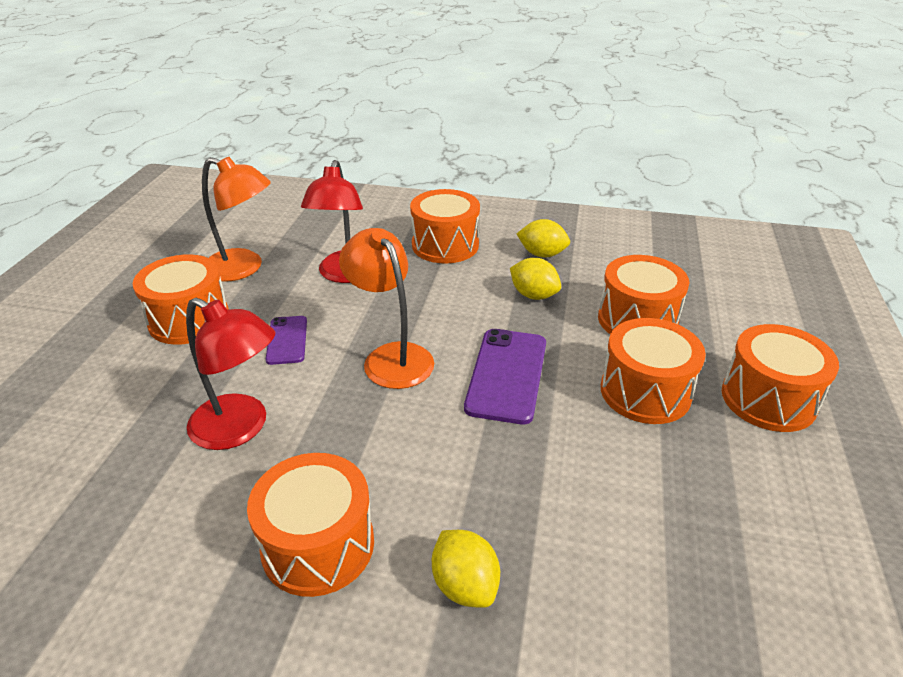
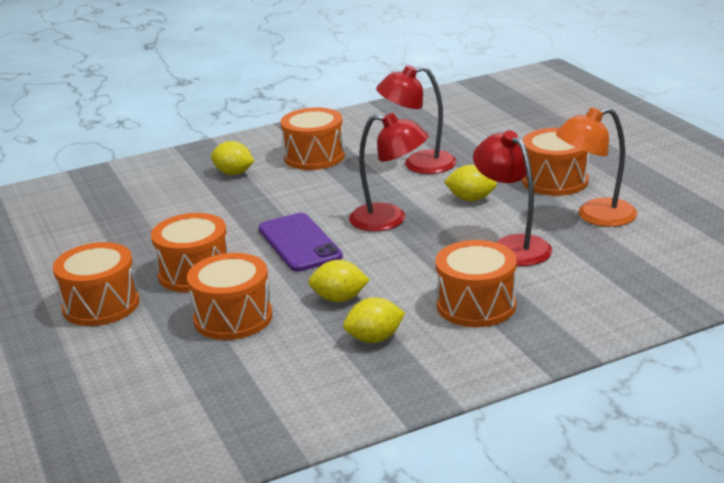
camera: 145 degrees right, 10 degrees down
purple phone [266,316,307,365] -> yellow lemon [444,165,497,201]
orange lamp [339,228,434,389] -> red lamp [349,113,428,231]

